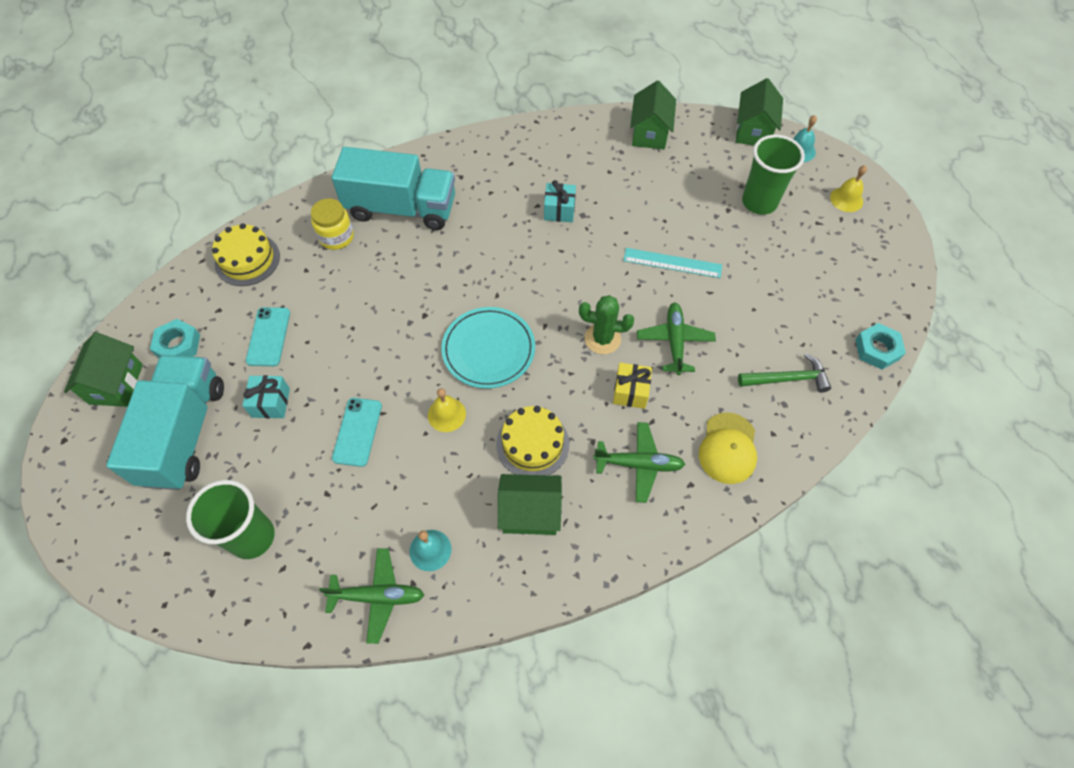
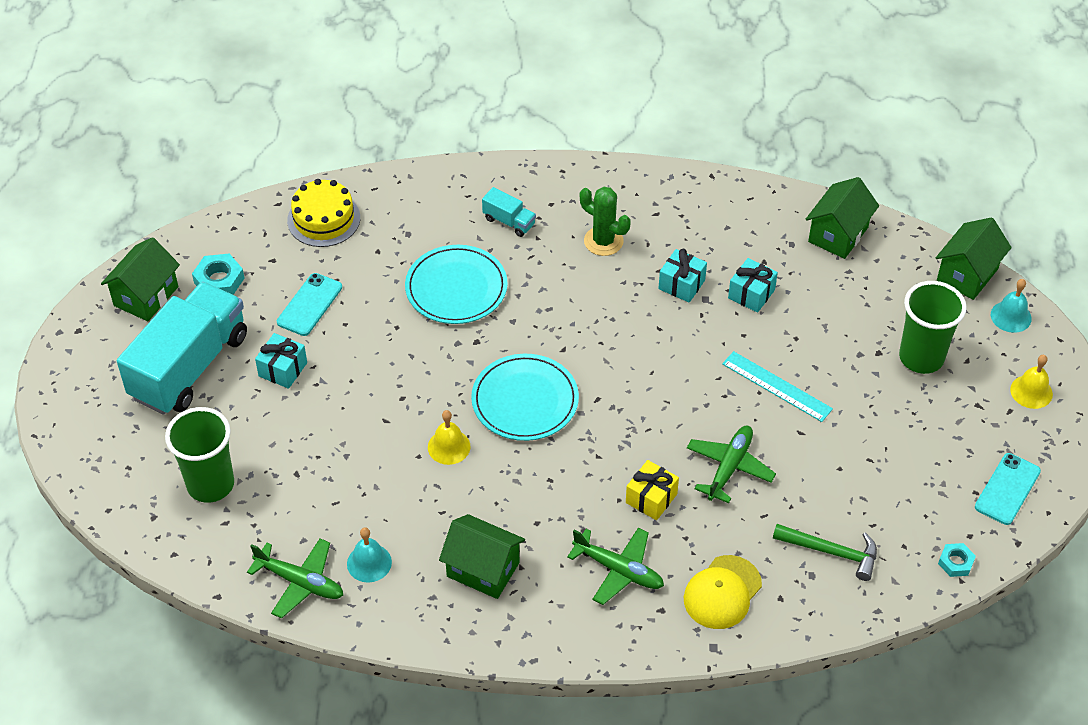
camera: 25 degrees right, 10 degrees down
yellow jar [311,198,354,250] -> none
turquoise truck [332,147,455,230] -> turquoise truck [482,187,536,237], size x0.41
turquoise phone [332,398,382,467] -> turquoise phone moved to [975,453,1041,525]
yellow cake [496,406,569,475] -> none
green cactus [579,295,634,354] -> green cactus moved to [580,187,631,256]
turquoise nut [855,323,906,370] -> turquoise nut [938,543,976,577], size x0.65
none -> turquoise plate [405,245,508,324]
none -> turquoise gift [728,258,778,313]

